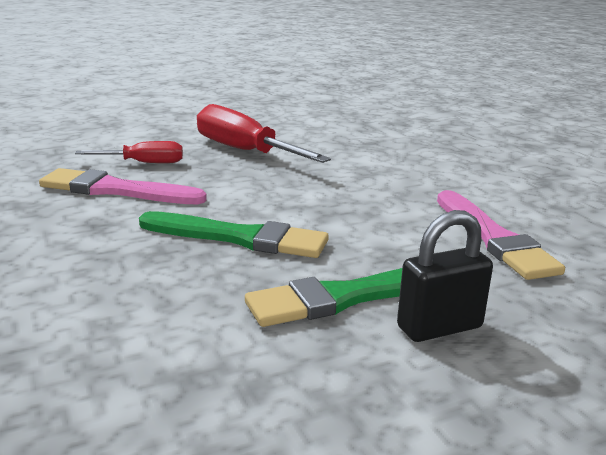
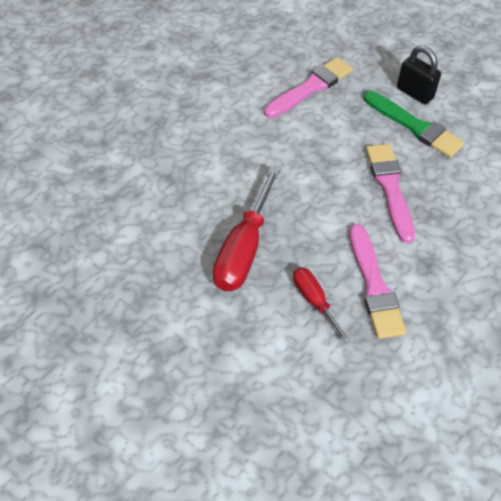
camera: 115 degrees left, 30 degrees up
green brush [139,211,329,258] -> pink brush [366,144,415,243]

